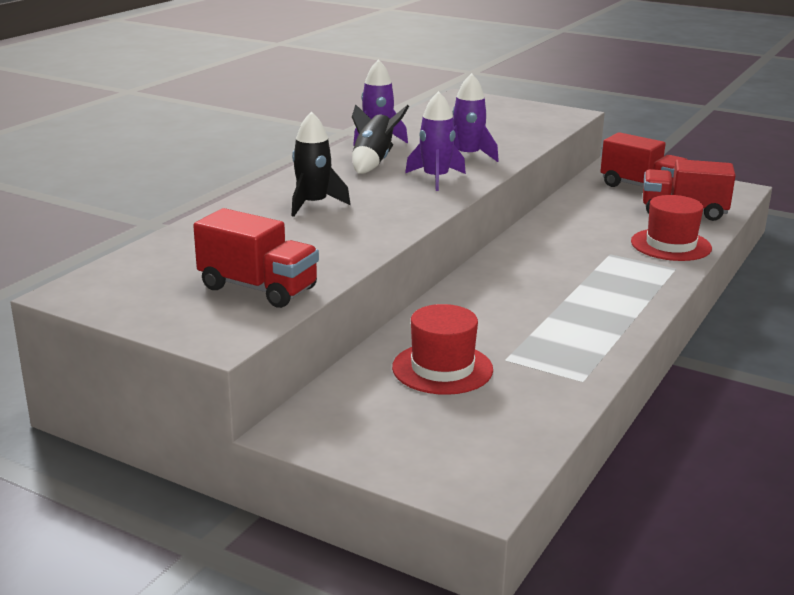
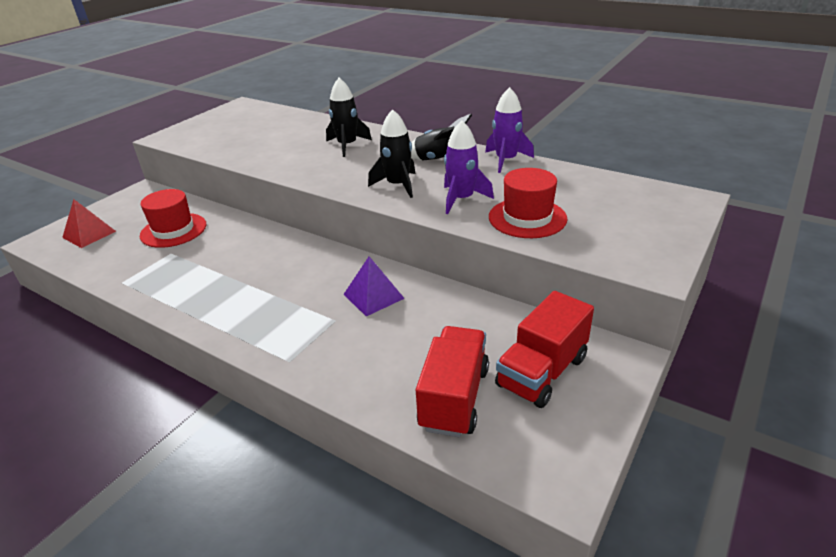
camera: 95 degrees right, 10 degrees up
red truck [193,208,319,308] -> none
purple rocket [405,91,466,191] -> black rocket [368,109,415,198]
red hat [631,195,712,261] -> red hat moved to [489,168,567,238]
none -> red pyramid [62,199,116,248]
none -> purple pyramid [343,256,405,316]

